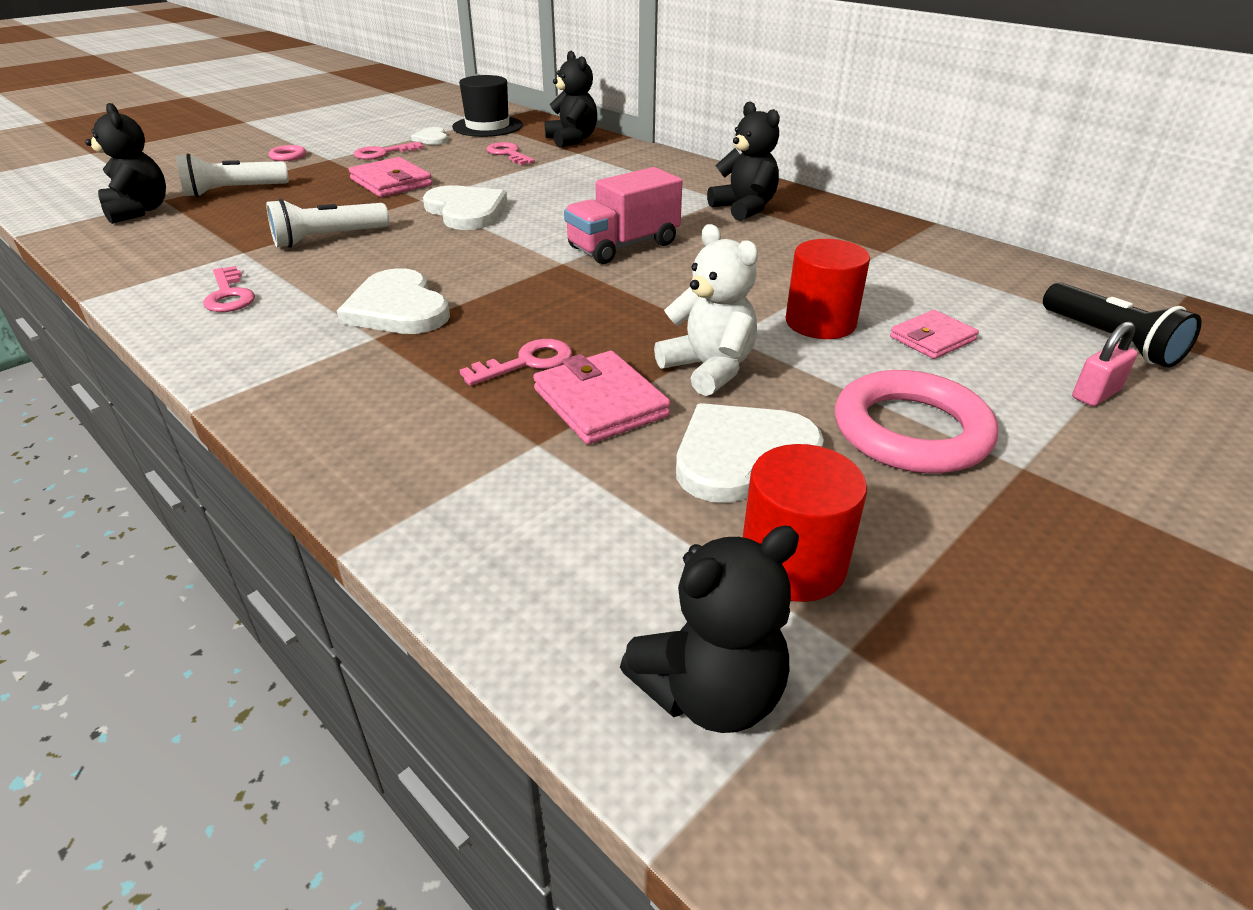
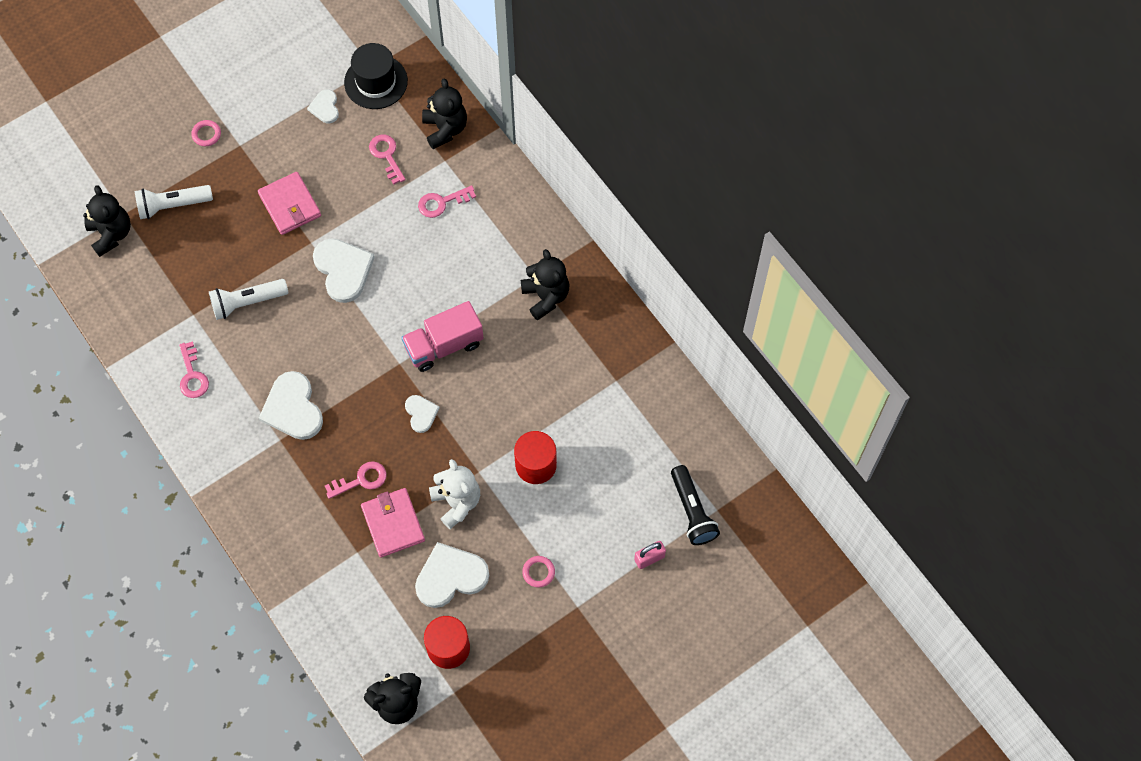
camera: 10 degrees right, 30 degrees up
pink key [354,142,424,160] -> pink key moved to [418,185,476,218]
pink ring [835,370,998,473] -> pink ring [522,556,555,587], size x0.43
pink wallet [890,310,979,359] -> none
none -> white heart [405,395,440,433]

